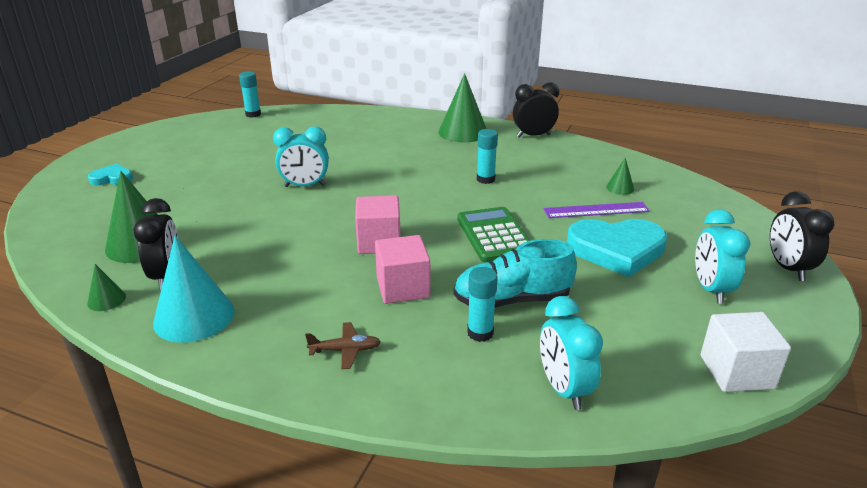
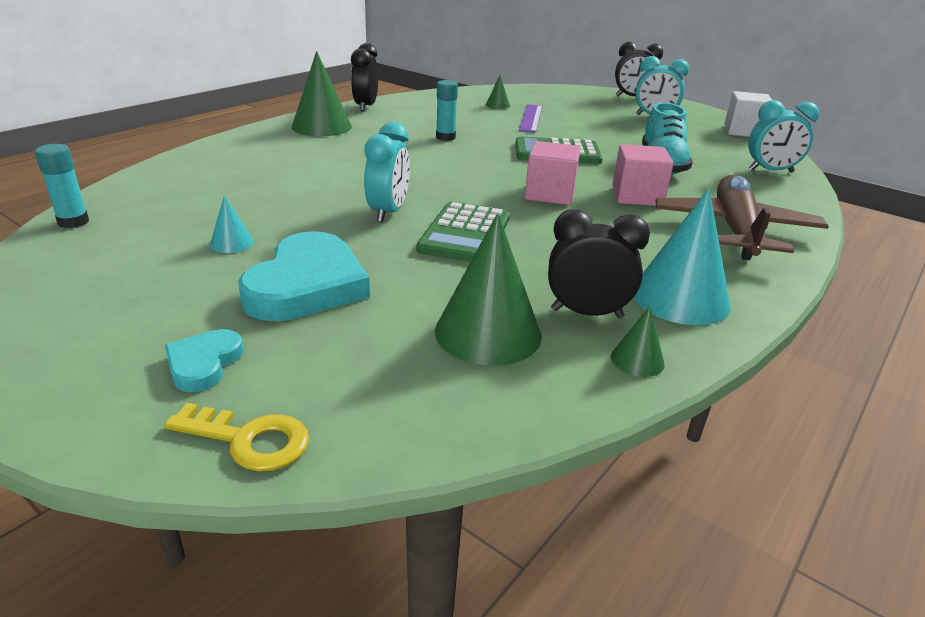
camera: 75 degrees left, 0 degrees up
brown plane [305,322,381,369] -> brown plane [656,175,829,260], size x2.48
turquoise glue stick [467,267,498,342] -> none
turquoise heart [567,219,667,277] -> turquoise heart moved to [238,231,370,321]
none -> yellow key [164,403,309,472]
none -> turquoise cone [210,196,254,253]
none -> green calculator [417,201,510,262]

